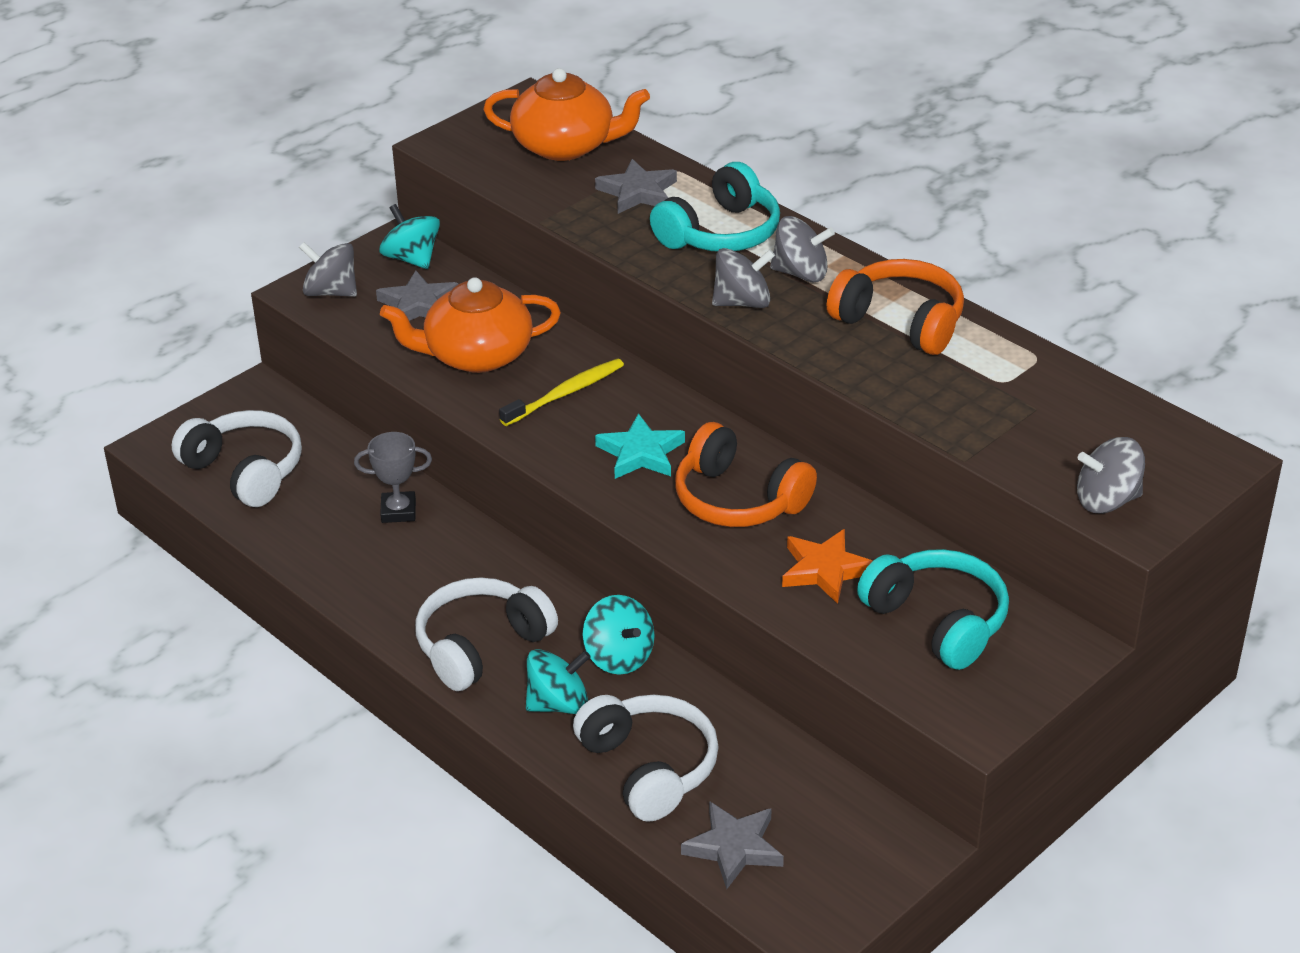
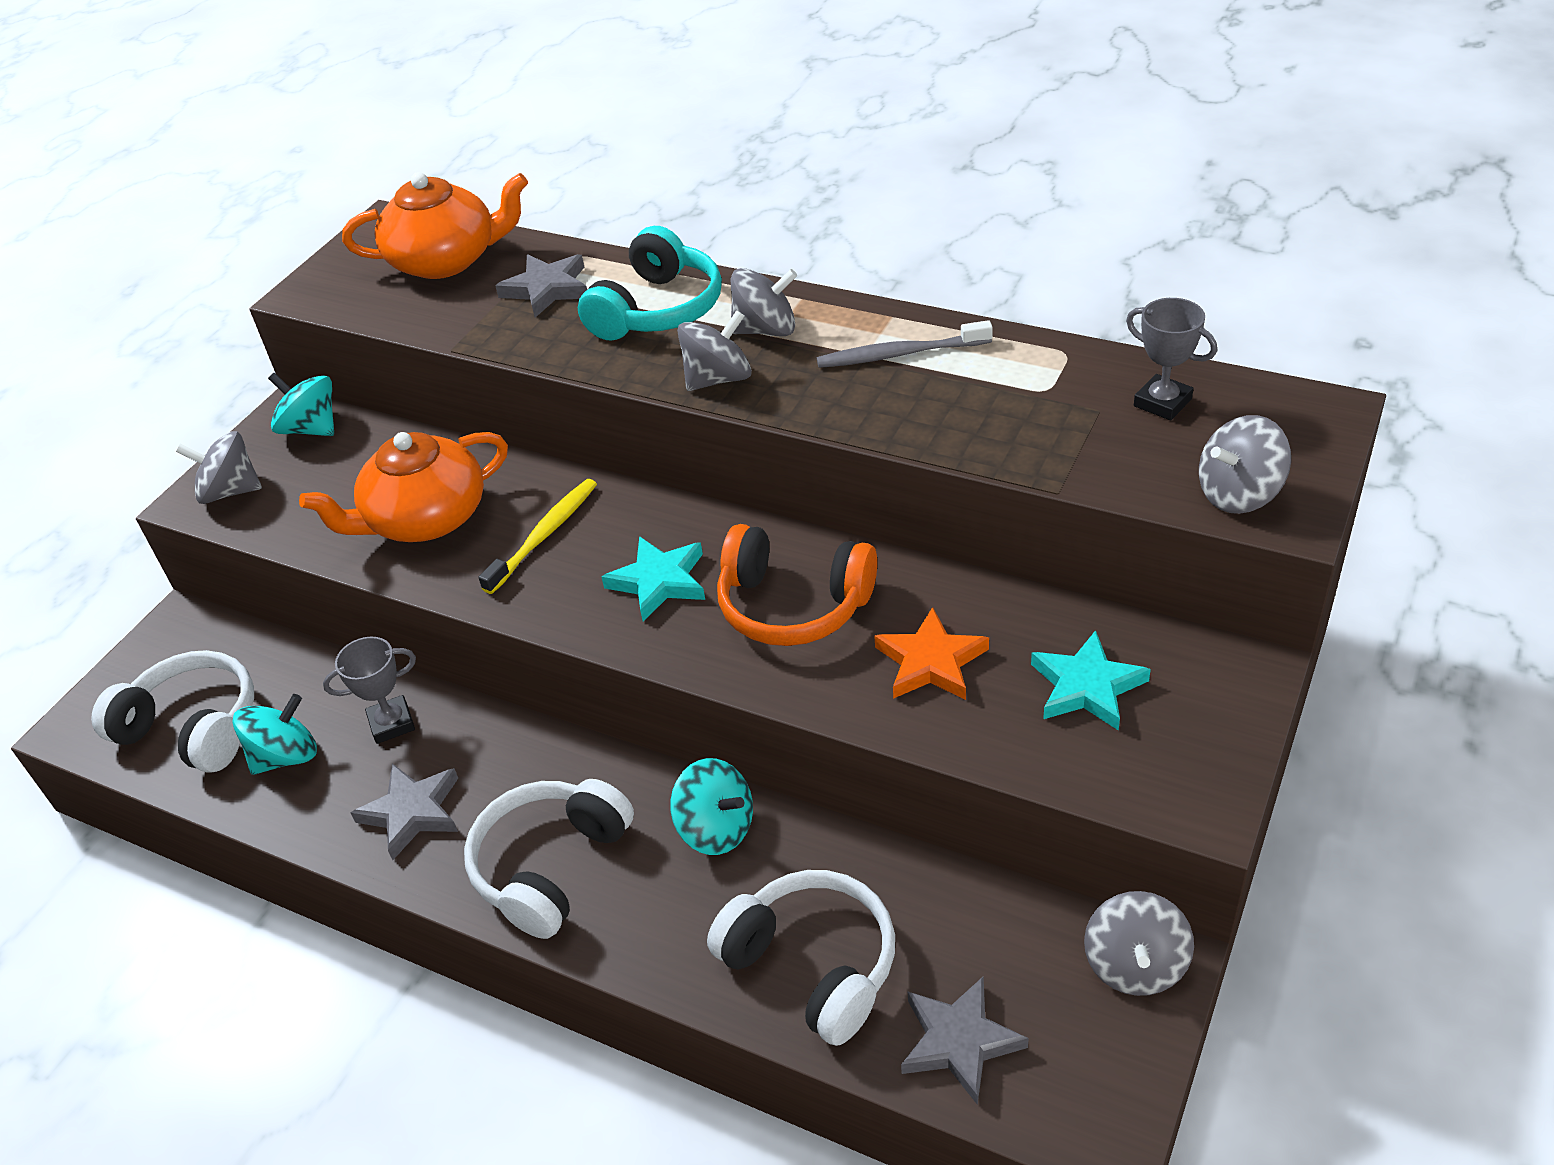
camera: 15 degrees left, 5 degrees up
grey star [376,270,458,321] -> grey star moved to [351,763,458,860]
turquoise spinning top [526,649,591,714] -> turquoise spinning top moved to [233,694,317,775]
orange headphones [827,259,964,355] -> grey toothbrush [817,320,993,368]
turquoise headphones [857,549,1009,670] -> turquoise star [1031,630,1151,731]
none -> grey spinning top [1084,891,1194,996]
none -> grey trophy [1126,298,1217,420]

